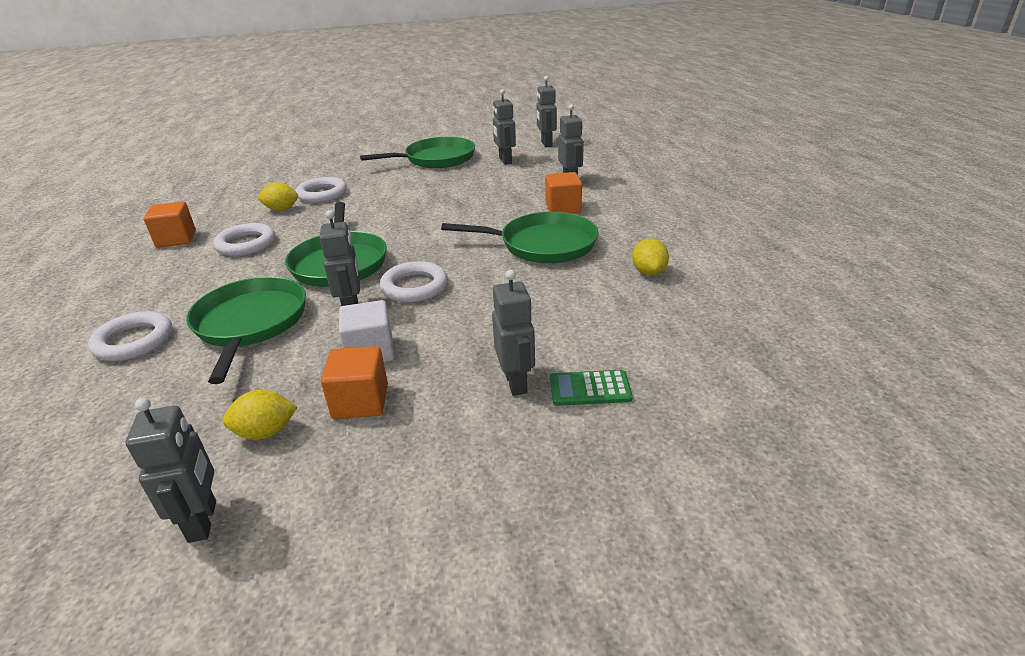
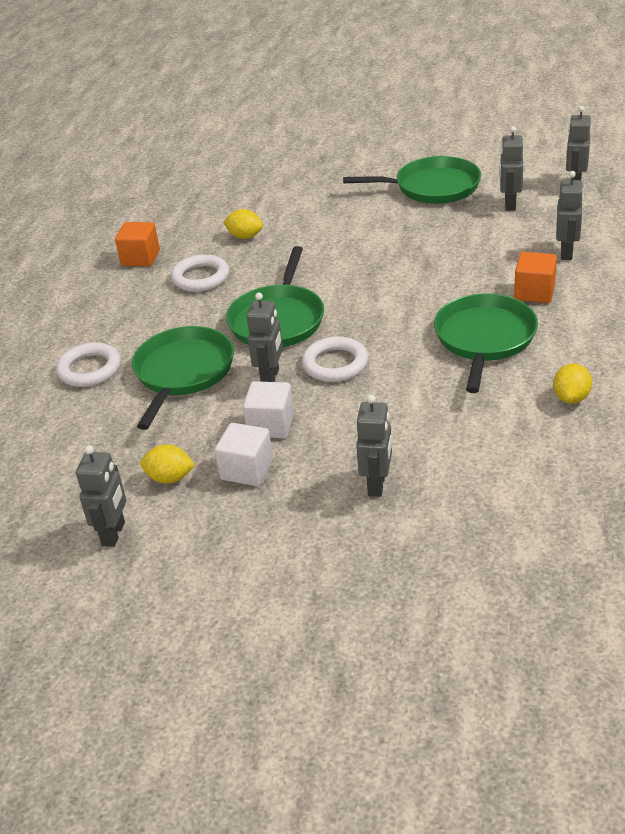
camera: 25 degrees right, 5 degrees up
white ring [295,177,347,203] -> none
orange cube [321,346,388,419] -> white cube [215,423,273,486]
green pan [441,212,599,263] -> green pan turned 105 degrees counterclockwise [434,294,538,393]
green calculator [550,370,633,406] -> none

